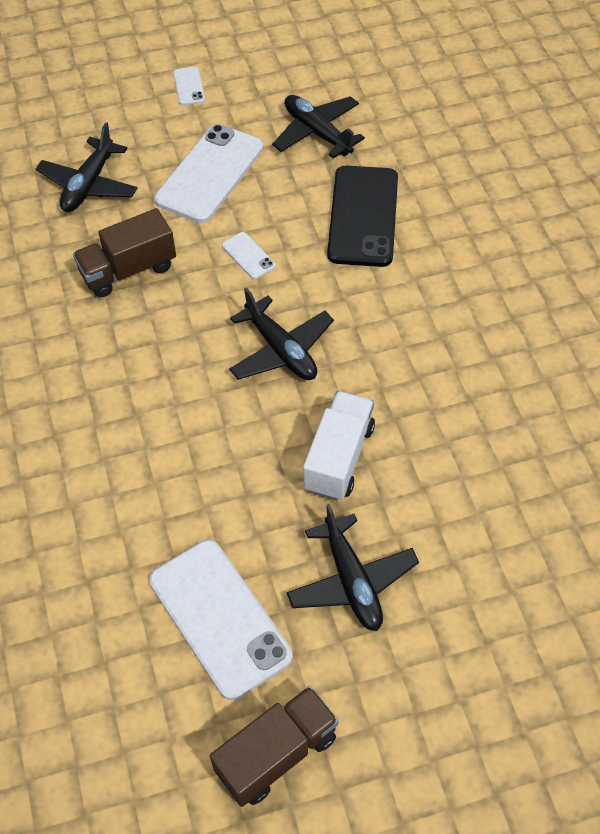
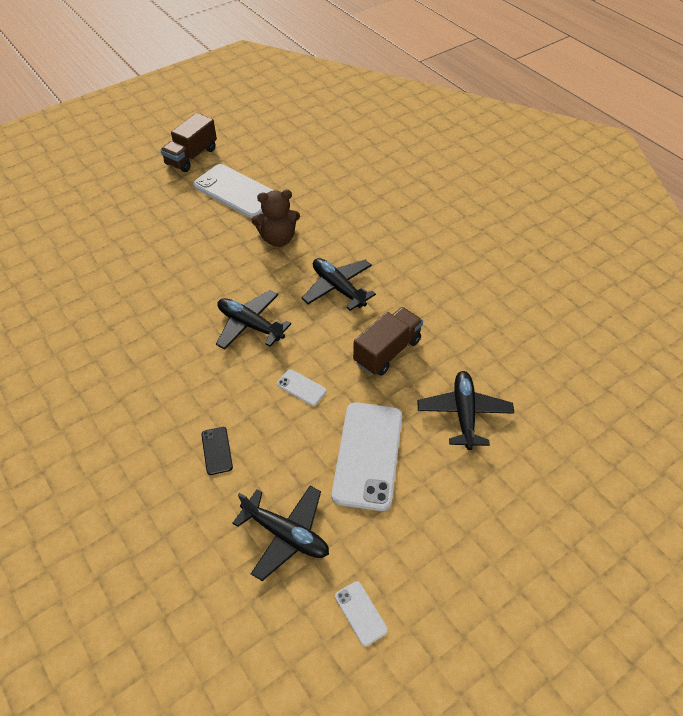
camera: 160 degrees right, 5 degrees down
white phone [173,67,205,105] -> white phone moved to [335,581,388,646]
black plane [287,504,419,631] -> black plane moved to [302,258,376,311]
white truck [303,391,375,501] -> none
black phone [327,166,398,267] -> black phone [201,427,233,475], size x0.44
none -> brown teddy bear [252,190,300,247]

